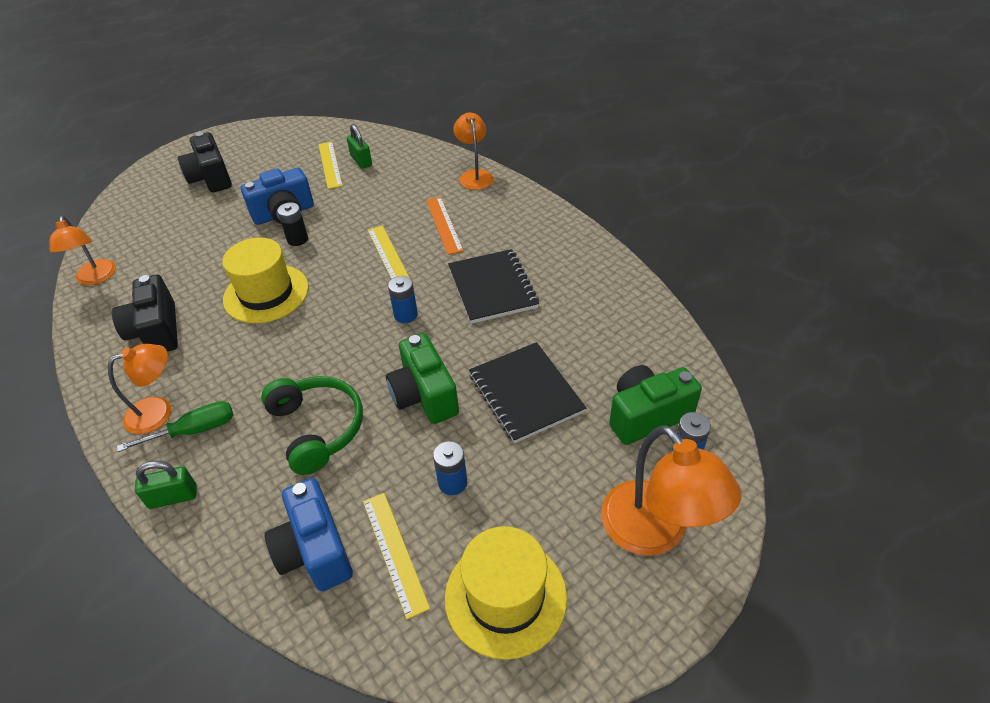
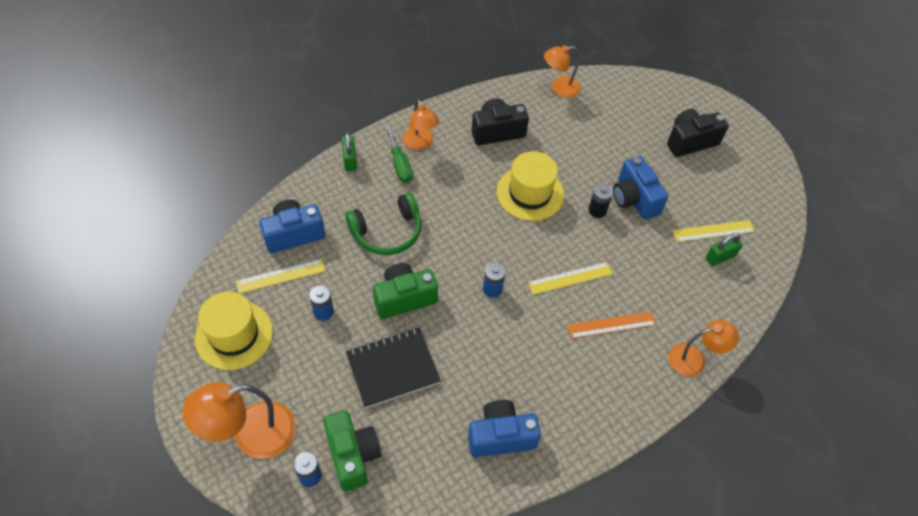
camera: 90 degrees right, 10 degrees up
black notebook [448,249,539,324] -> none
none -> blue camera [468,400,541,457]

